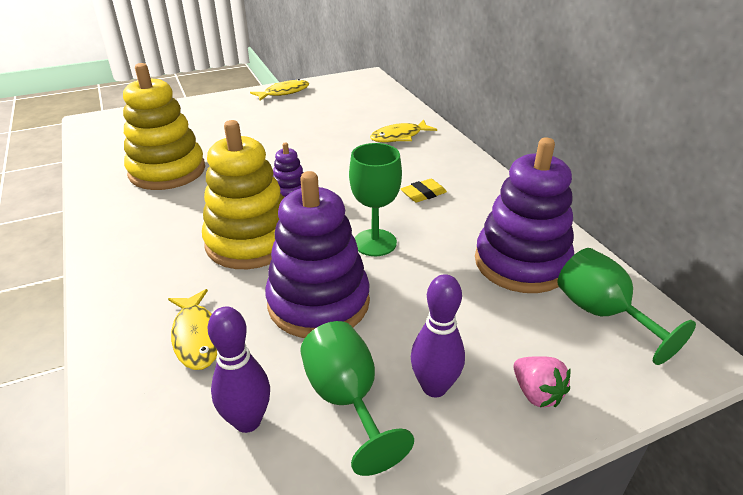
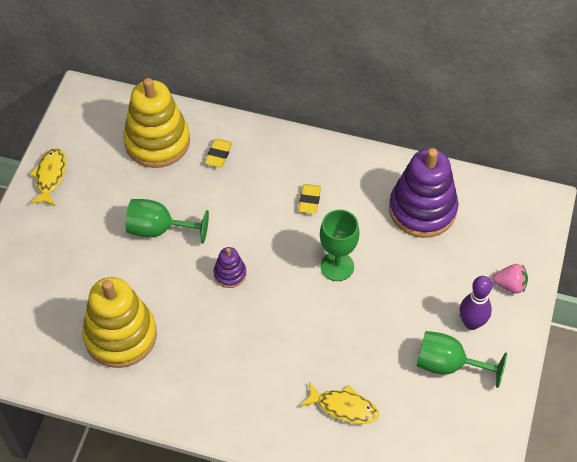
camera: 50 degrees left, 20 degrees up
yellow stacking toy [202,120,284,269] -> yellow stacking toy moved to [123,78,190,168]
purple bowling pin [208,306,270,433] -> none
purple stacking toy [265,171,370,338] -> none
yellow fish [370,120,437,142] -> yellow eraser [205,139,232,168]
green goblet [557,248,696,365] -> green goblet moved to [125,199,209,244]

